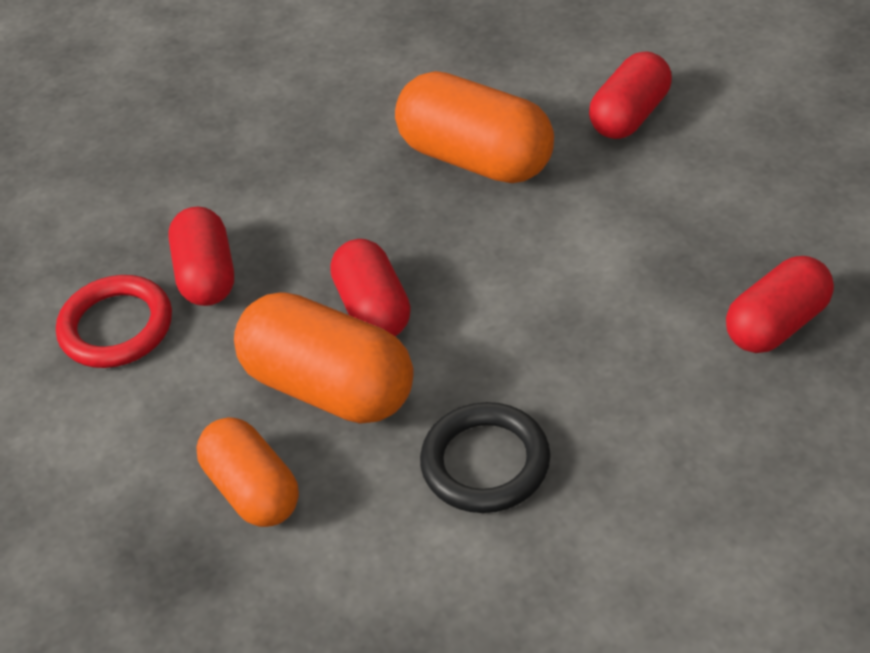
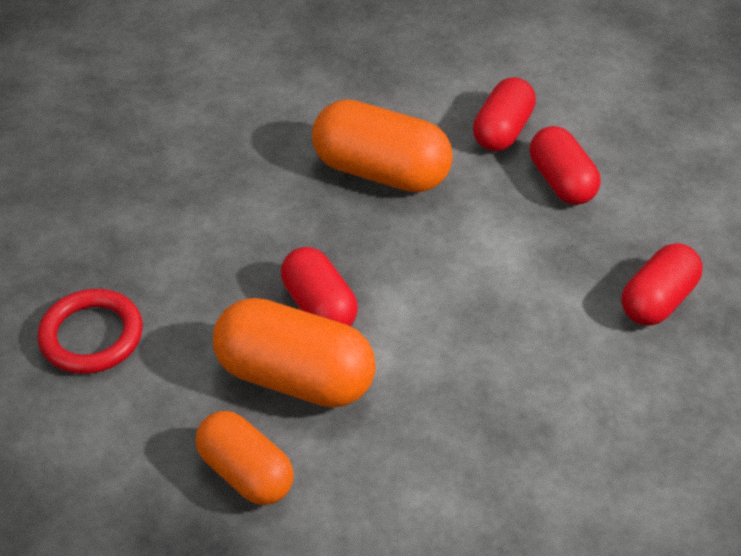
camera: 15 degrees left, 0 degrees up
red capsule [168,206,234,306] -> red capsule moved to [530,126,600,205]
black ring [420,402,551,513] -> none

